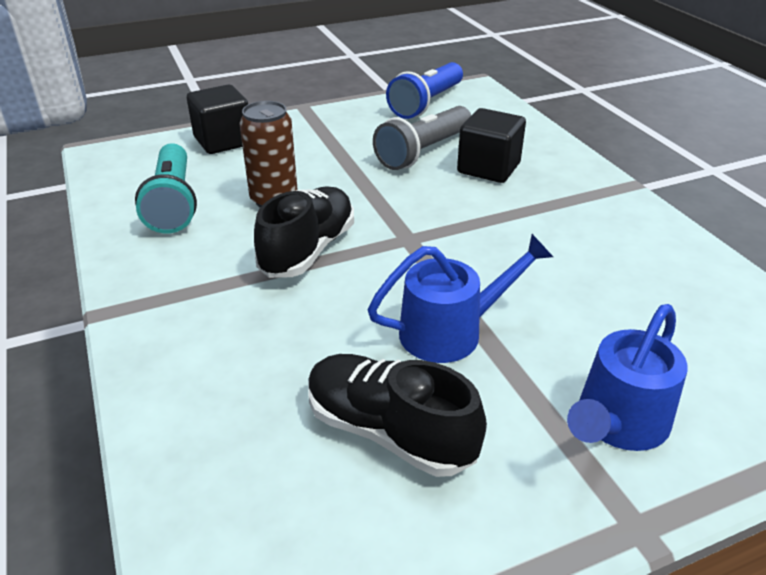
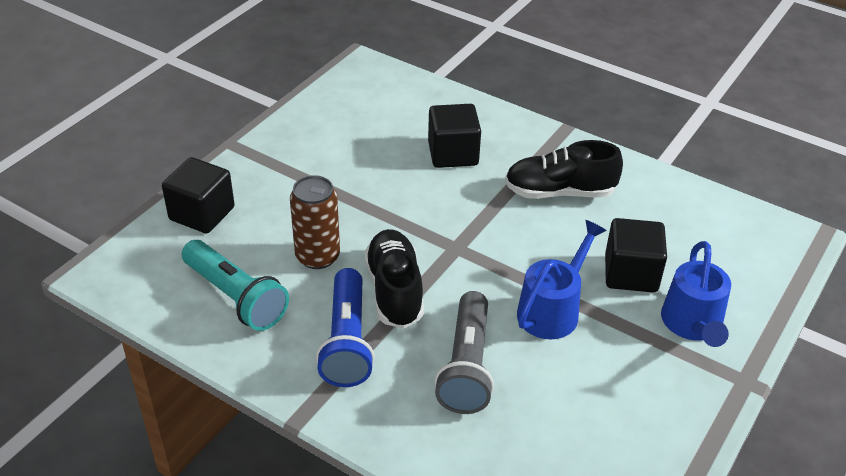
camera: 35 degrees left, 5 degrees up
black shoe [308,354,487,477] -> black shoe moved to [505,140,623,199]
grey flashlight [373,106,471,170] -> grey flashlight moved to [434,291,494,414]
blue flashlight [386,62,463,119] -> blue flashlight moved to [316,268,375,387]
none -> black cube [605,218,667,293]

